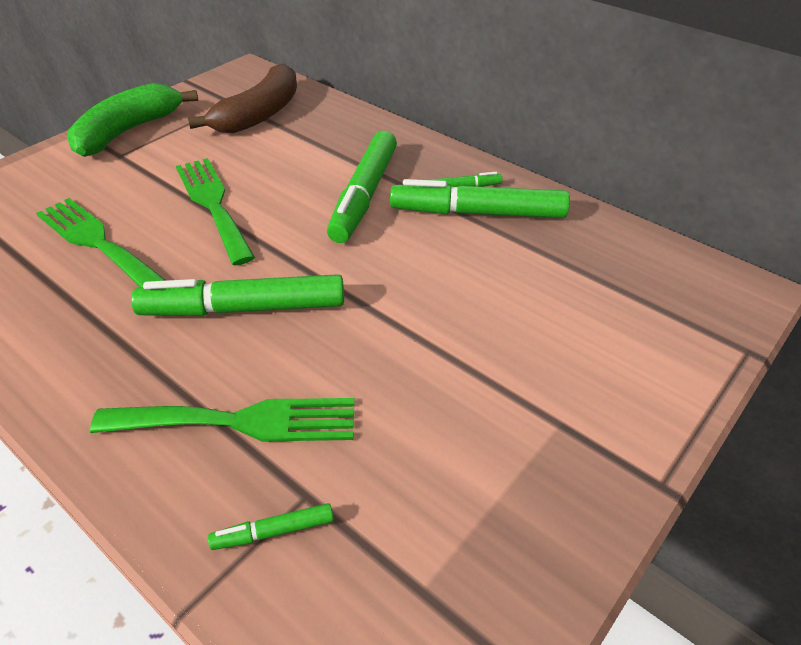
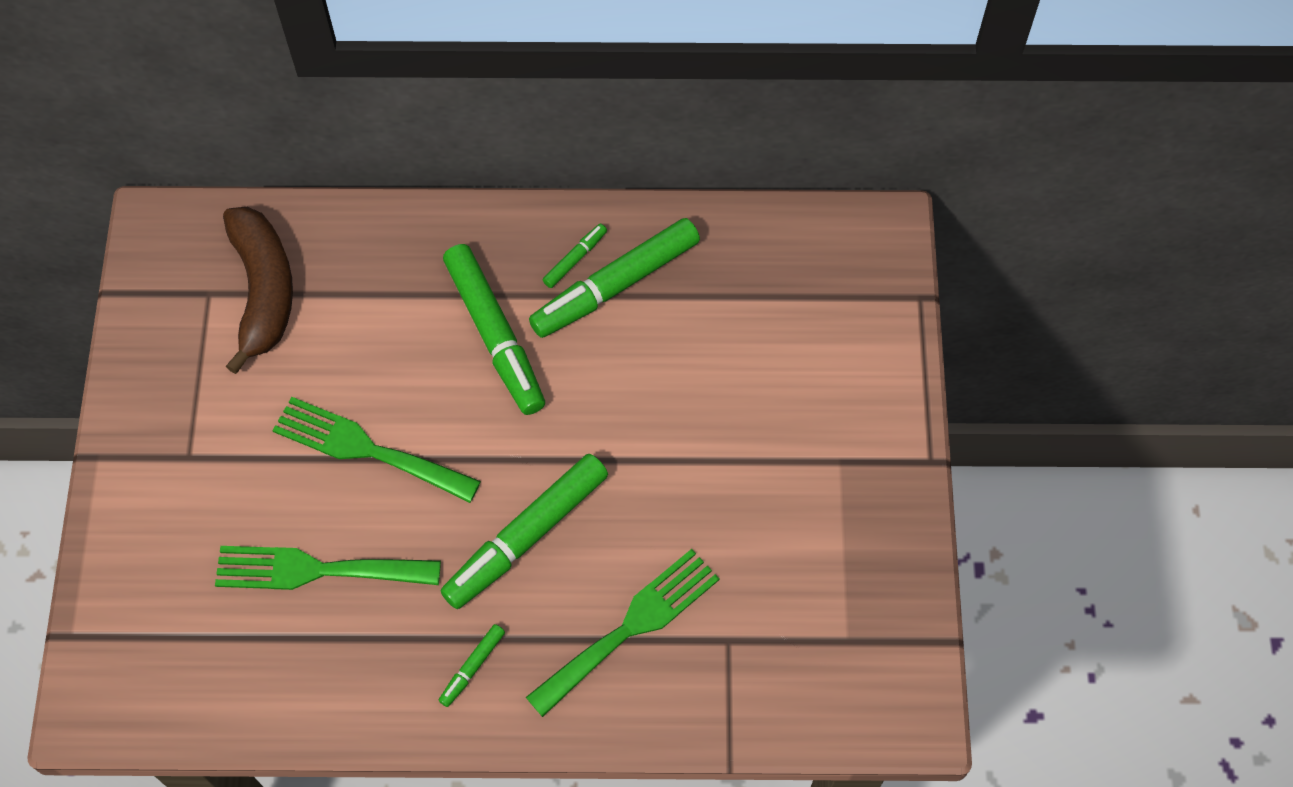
camera: 40 degrees left, 20 degrees up
green banana [68,83,198,157] -> none
green marker [208,503,334,550] -> green marker moved to [439,624,505,707]

